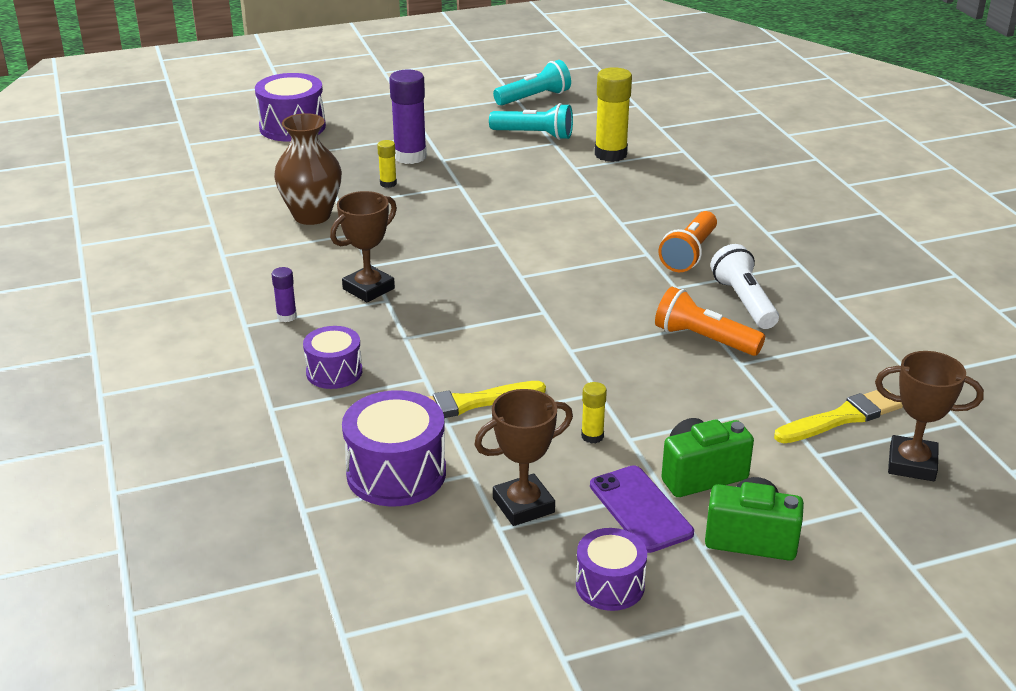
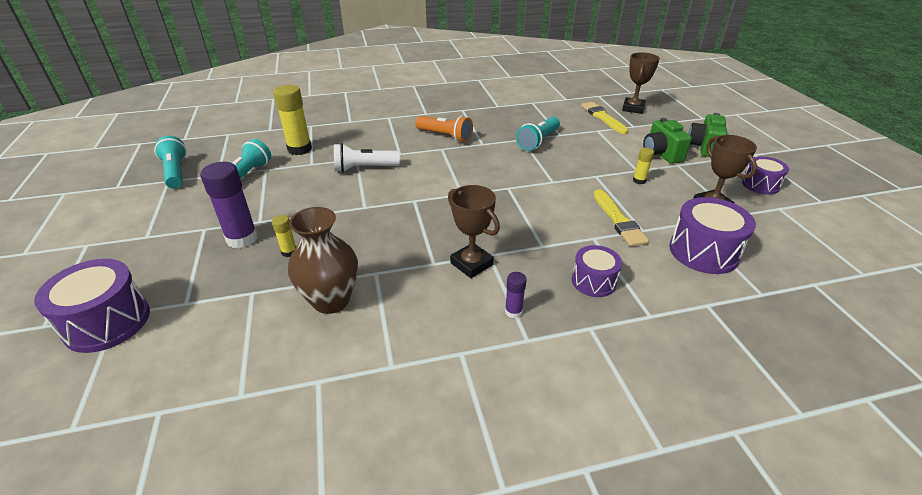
camera: 85 degrees left, 5 degrees up
purple phone [590,465,694,553] -> none
orange flashlight [655,287,765,356] -> turquoise flashlight [516,117,560,151]
white flashlight [711,244,779,329] -> white flashlight moved to [334,143,400,172]

